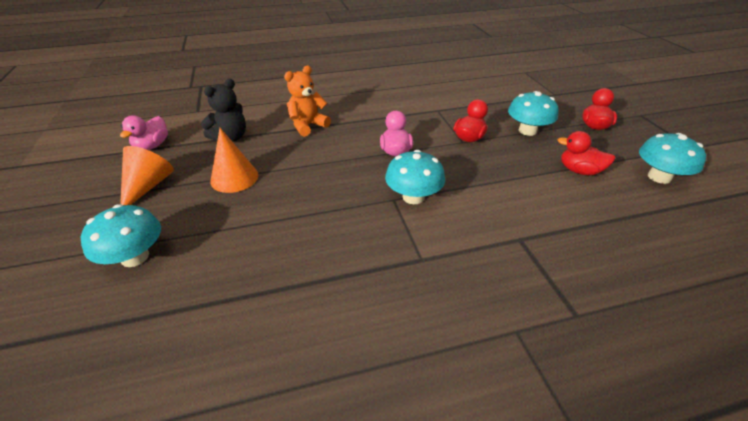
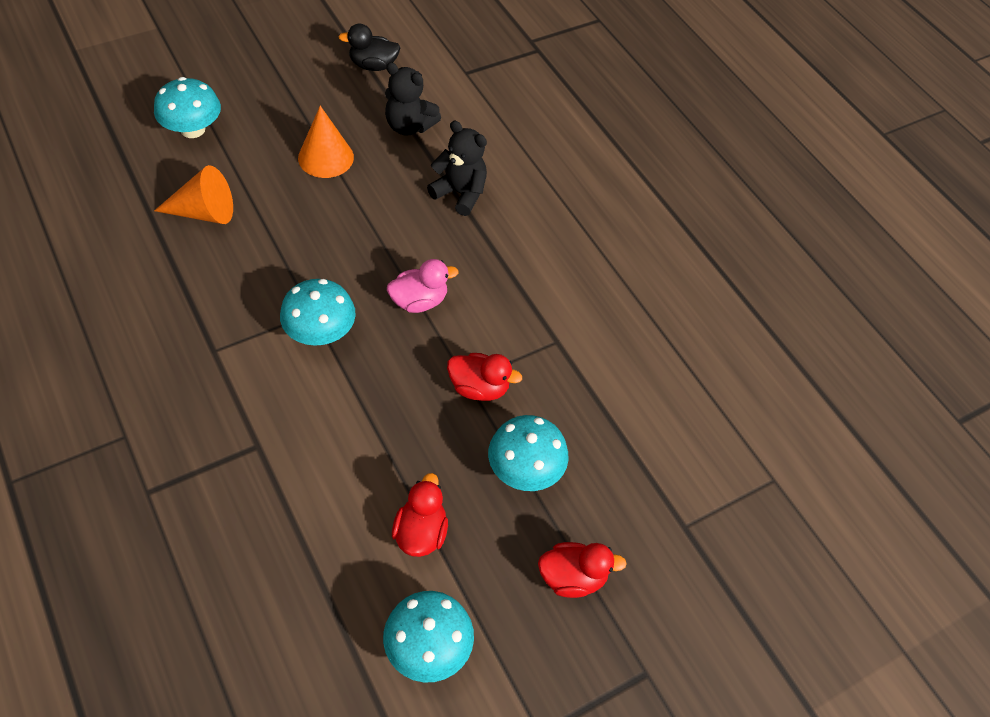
camera: 70 degrees right, 15 degrees up
pink duck [120,115,168,150] -> black duck [338,24,400,71]
orange cone [120,146,174,205] -> orange cone moved to [154,165,233,224]
orange teddy bear [284,66,331,137] -> black teddy bear [427,121,487,216]

